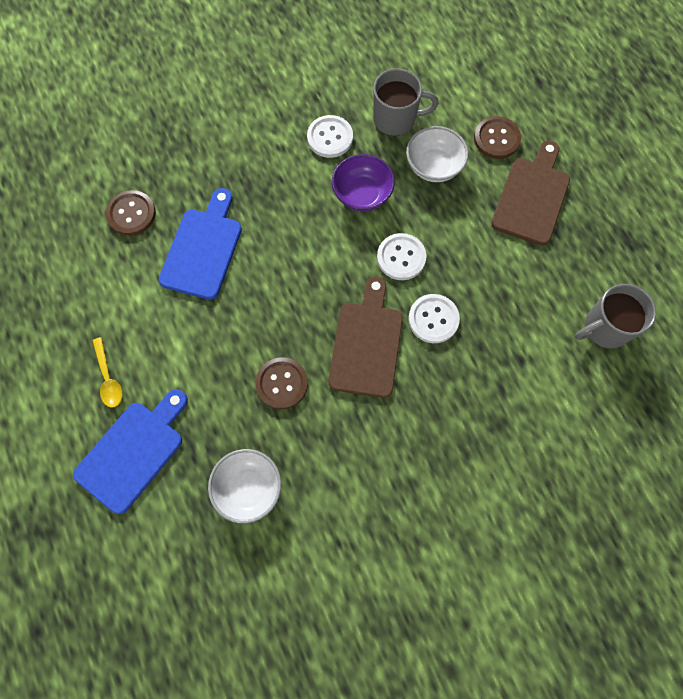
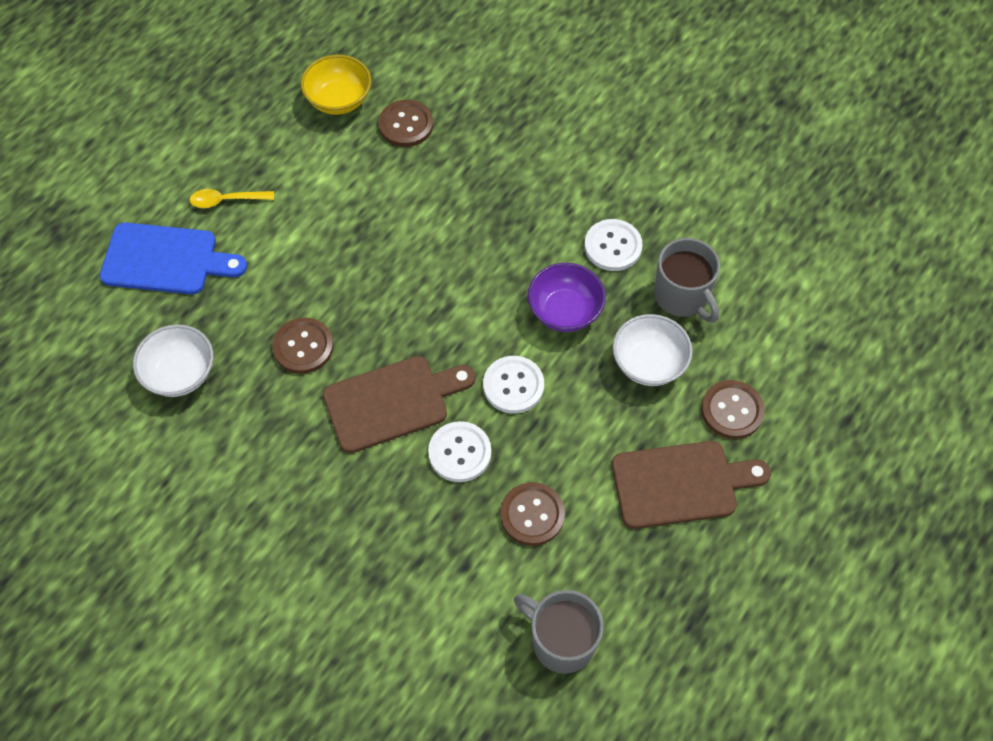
camera: 60 degrees right, 10 degrees down
yellow spoon [92,337,122,408] -> yellow spoon turned 45 degrees clockwise [190,189,274,208]
blue cutting board [159,188,242,300] -> none
none -> yellow bowl [301,55,371,115]
none -> brown button [500,482,565,546]

